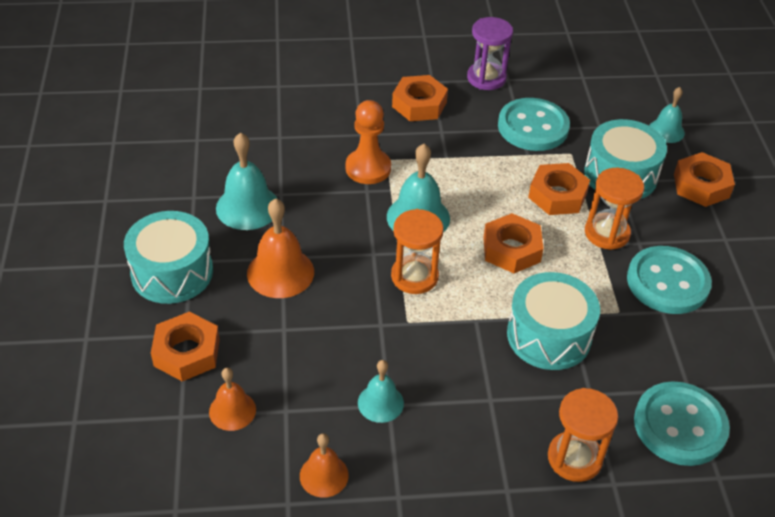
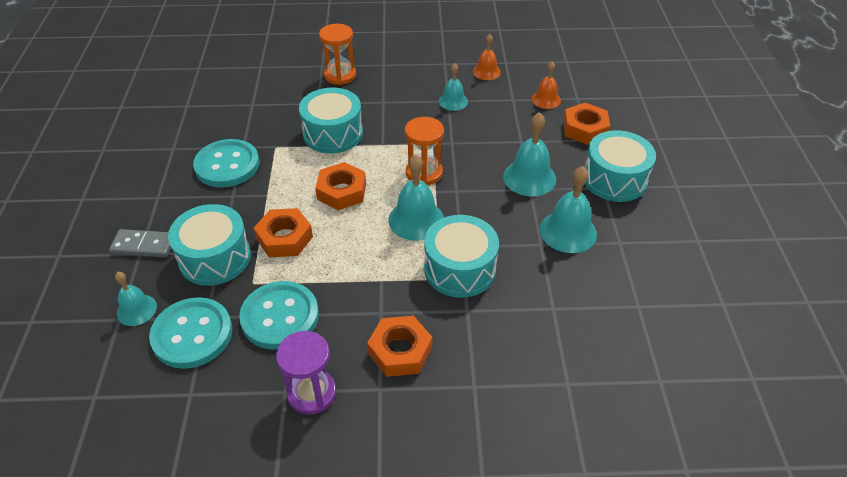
camera: 175 degrees left, 0 degrees up
orange bell [247,198,314,298] -> turquoise bell [503,112,556,196]
orange pawn [346,100,391,184] -> turquoise drum [424,215,499,298]
orange hourglass [585,168,644,250] -> none
turquoise button [634,381,730,466] -> turquoise button moved to [149,297,233,369]
orange nut [674,152,735,207] -> grey domino [109,229,171,258]

